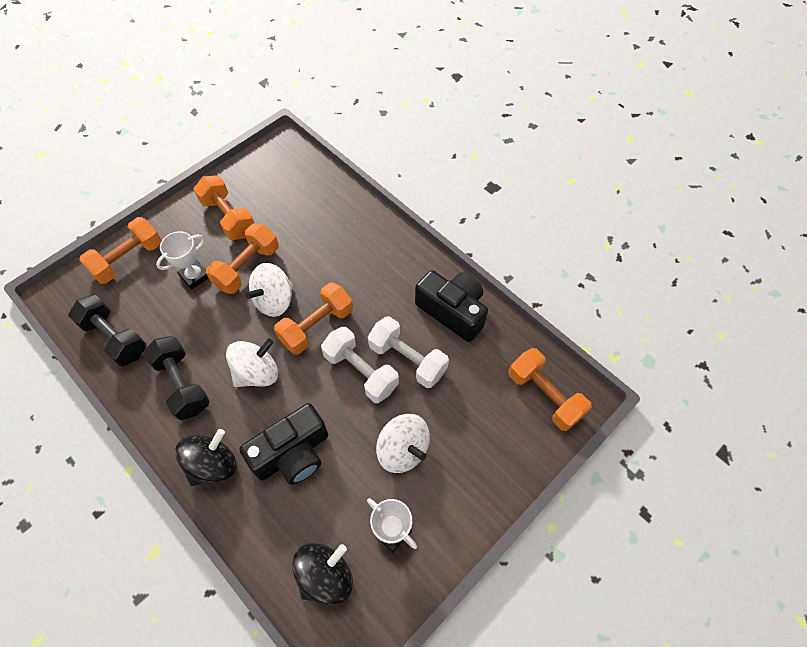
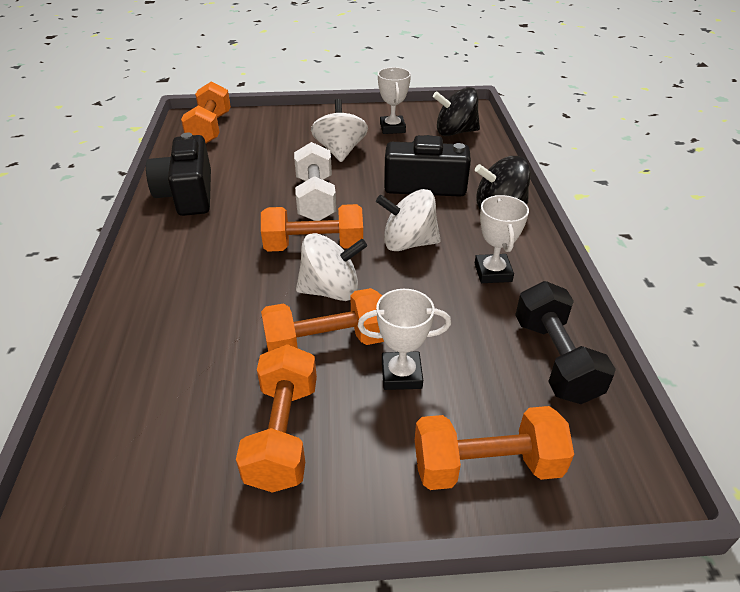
camera: 140 degrees left, 20 degrees down
black dumbbell [143,336,210,420] -> white trophy [475,195,529,283]
white dumbbell [368,316,449,388] -> none

